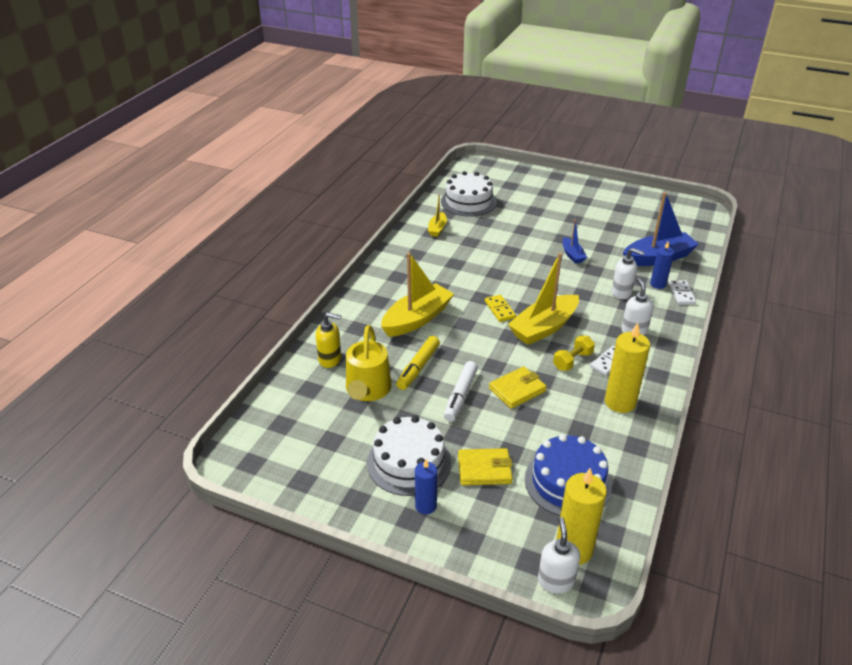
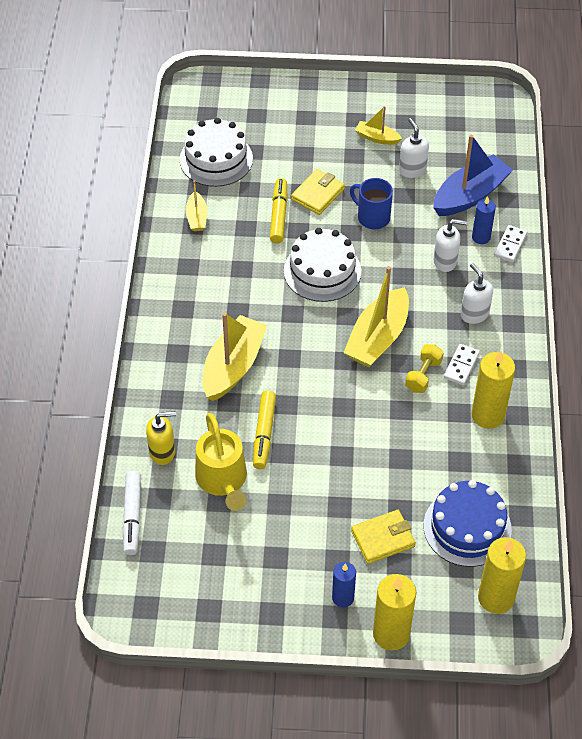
camera: 20 degrees left, 15 degrees up
white cake [367,416,451,496] -> white cake moved to [284,228,361,302]
white marker [444,361,478,422] -> white marker moved to [122,471,141,555]
yellow domino [485,295,516,322] -> none
yellow wallet [489,366,547,409] -> yellow wallet moved to [291,169,345,215]
white soap dispenser [538,517,580,593] -> white soap dispenser moved to [399,118,429,178]
blue boat [562,219,587,264] -> blue mug [350,178,393,229]
white domino [669,280,696,305] -> white domino turned 45 degrees clockwise [494,225,527,262]
none -> yellow marker [270,178,288,244]
none -> yellow boat [355,106,402,145]
none -> yellow candle [373,574,416,651]

